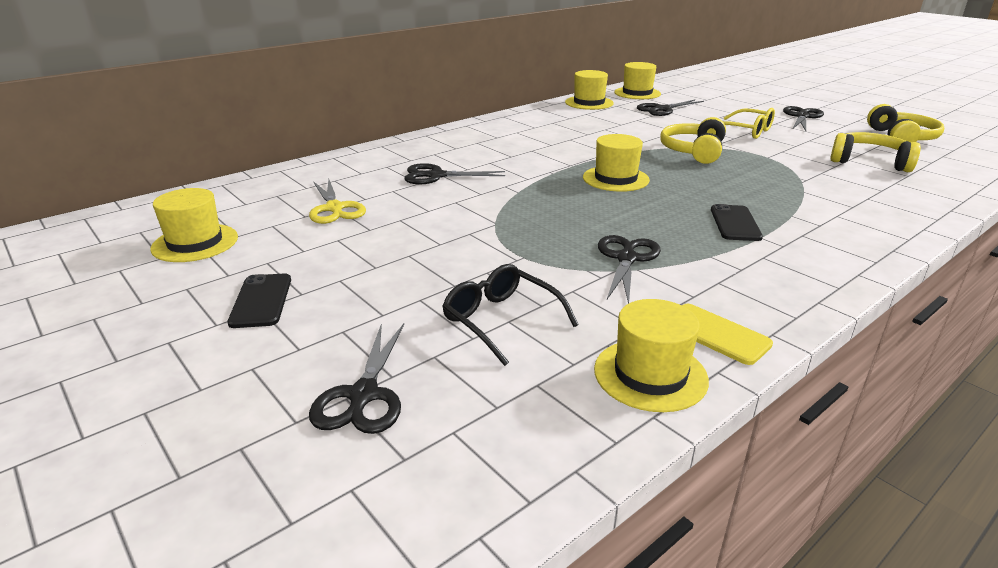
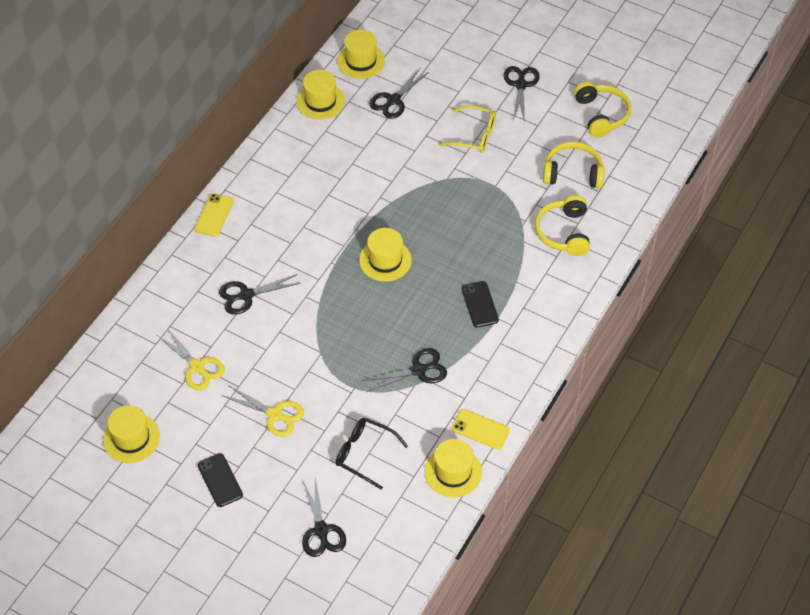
camera: 20 degrees left, 25 degrees up
black scissors [598,235,661,304] -> black scissors turned 75 degrees clockwise [363,348,447,392]
yellow headphones [660,117,726,164] -> yellow headphones moved to [535,195,590,256]
none -> yellow phone [194,193,234,237]
none -> yellow scissors [222,385,304,437]

